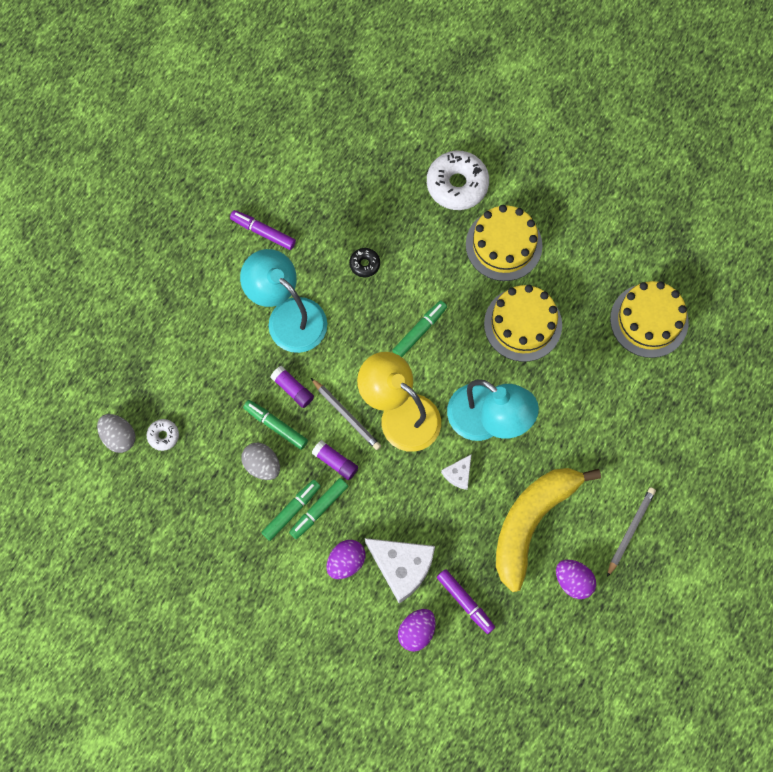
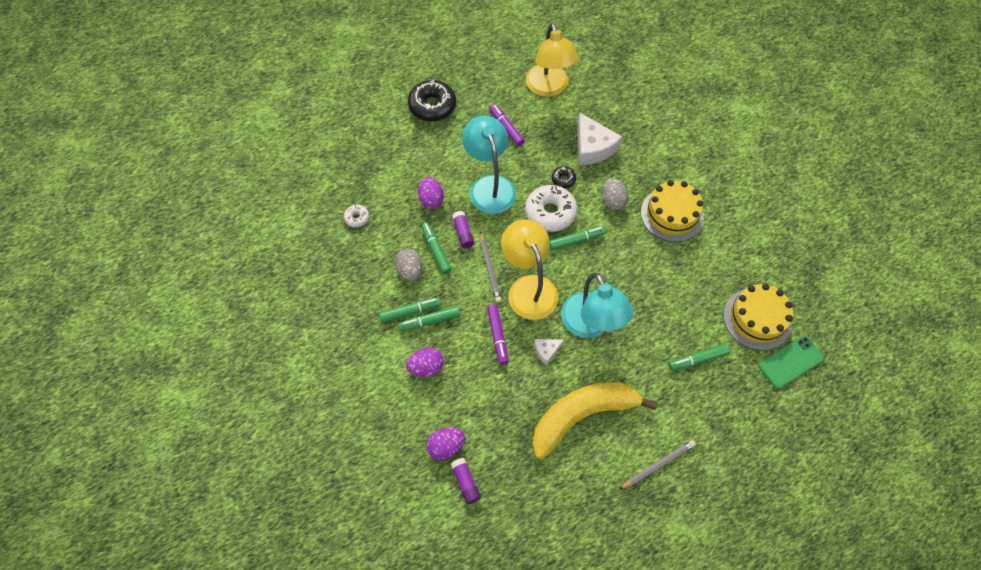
camera: 30 degrees right, 10 degrees down
grey egg [97,414,136,453] -> grey egg moved to [602,178,628,210]
purple glue stick [312,440,358,480] -> purple glue stick moved to [451,458,481,504]
white cheese [365,538,435,603] -> white cheese moved to [577,112,622,165]
white donut [427,151,489,210] -> white donut moved to [525,185,577,232]
purple marker [437,569,495,634] -> purple marker moved to [487,304,508,364]
yellow cake [484,285,562,362] -> none
purple egg [556,560,596,599] -> purple egg moved to [418,177,444,209]
none -> black donut [408,80,456,121]
none -> yellow lamp [526,23,579,97]
none -> green marker [669,344,731,371]
none -> green phone [758,336,824,389]

